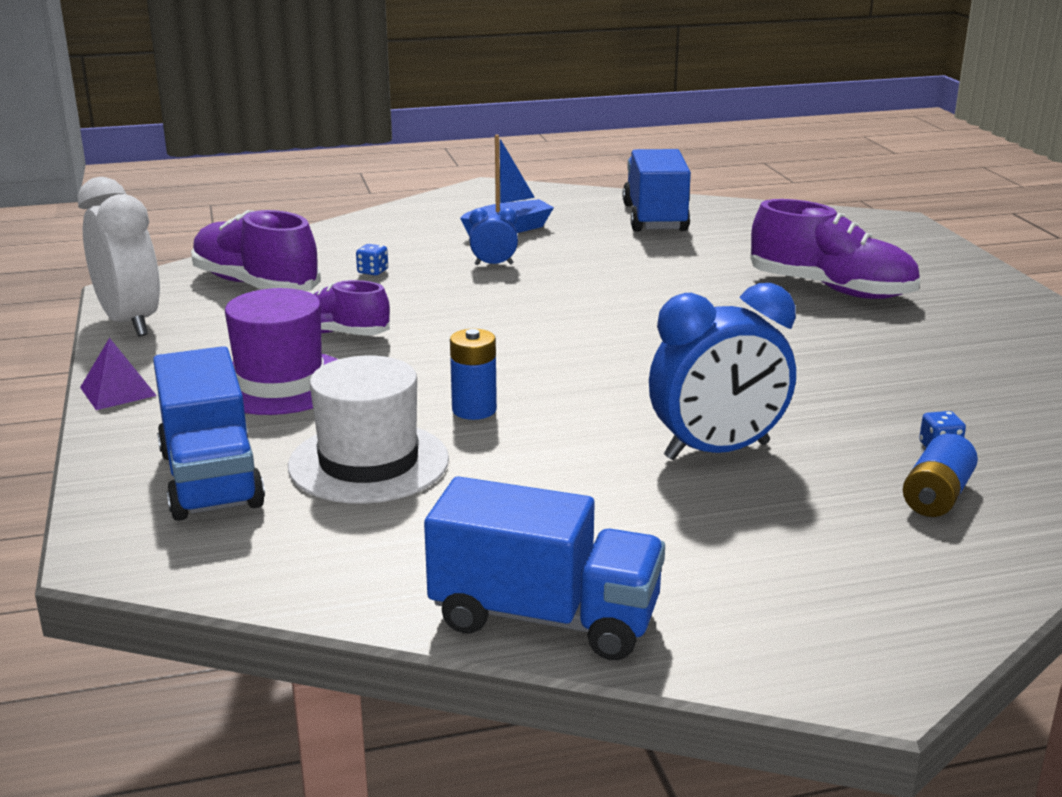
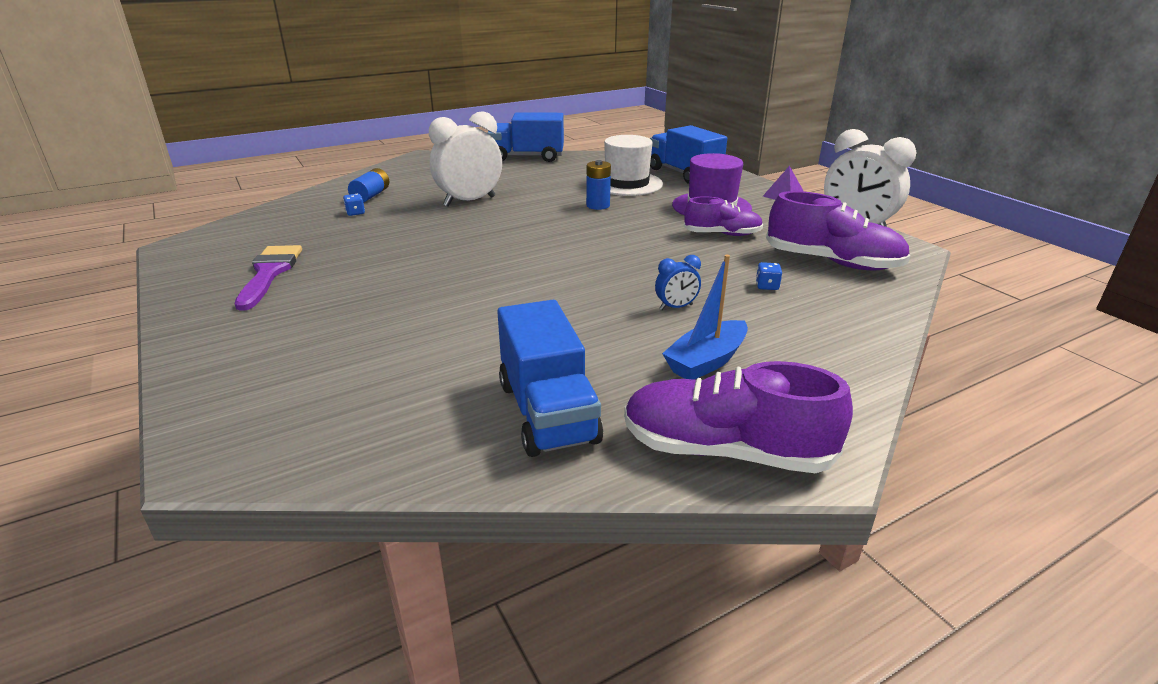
camera: 165 degrees right, 5 degrees up
blue clock [649,283,796,460] -> white clock [429,111,502,206]
purple shoe [750,199,920,299] -> purple shoe moved to [624,361,853,473]
none -> purple brush [235,245,302,311]

